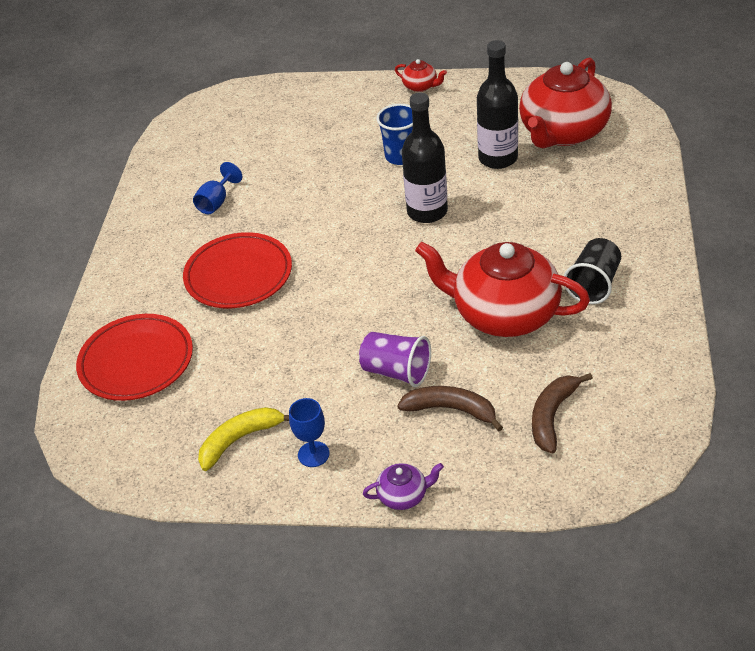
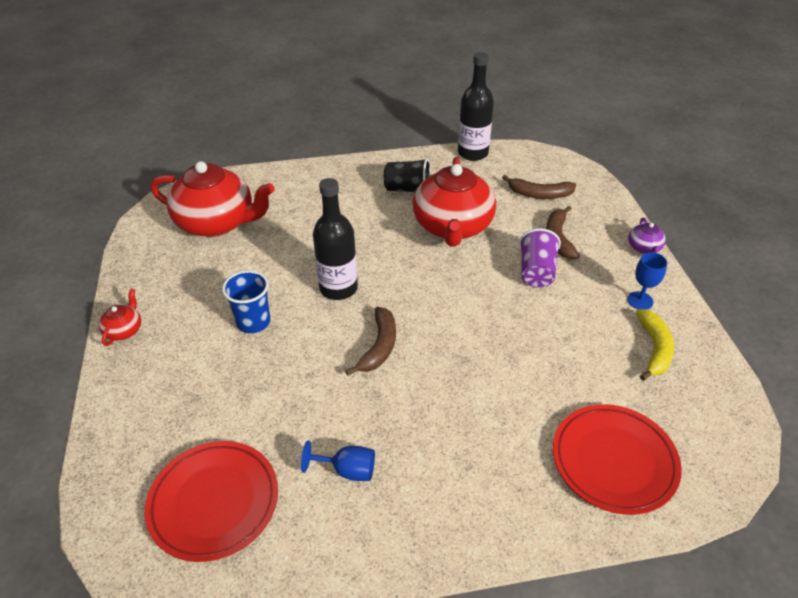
camera: 110 degrees left, 0 degrees up
red plate [183,232,292,308] -> red plate moved to [145,441,278,562]
yellow banana [198,407,289,471] -> yellow banana turned 120 degrees counterclockwise [636,309,674,381]
purple teapot [363,463,444,510] -> purple teapot turned 150 degrees counterclockwise [628,218,666,254]
black bottle [477,40,518,169] -> black bottle moved to [458,52,494,161]
none -> brown banana [345,307,396,376]

